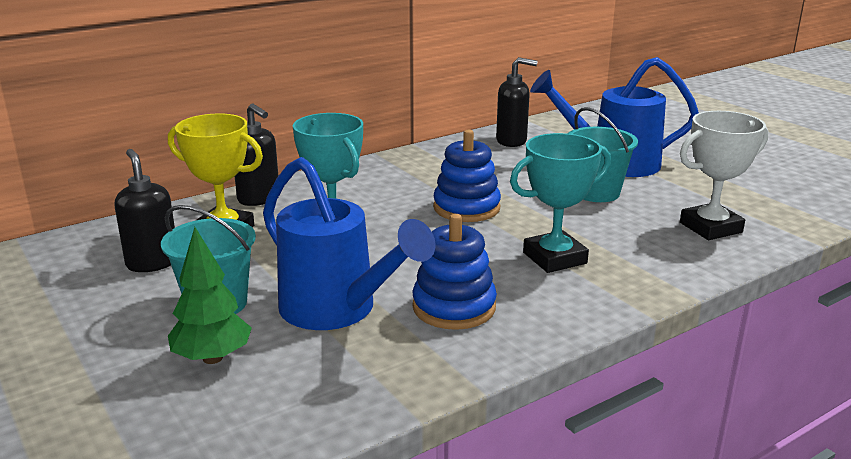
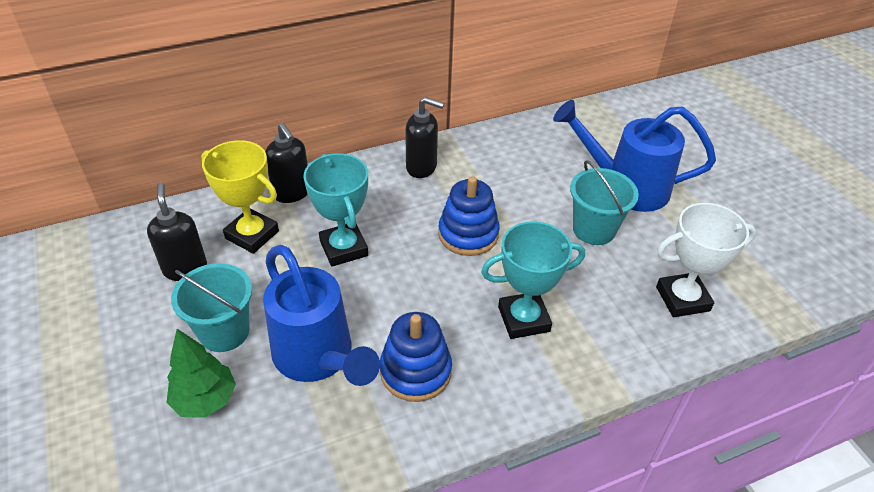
camera: 10 degrees right, 20 degrees up
black soap dispenser [496,57,537,147] -> black soap dispenser moved to [405,97,444,178]

